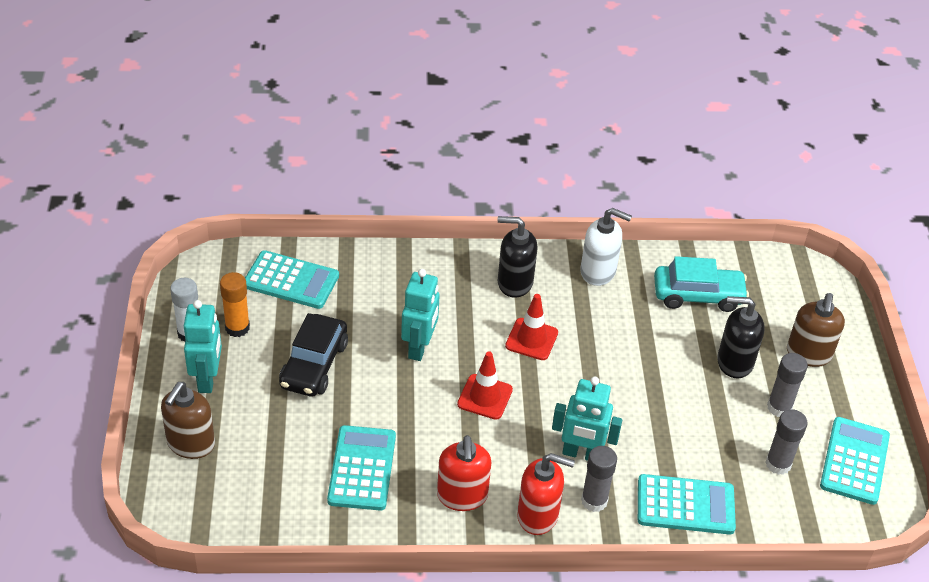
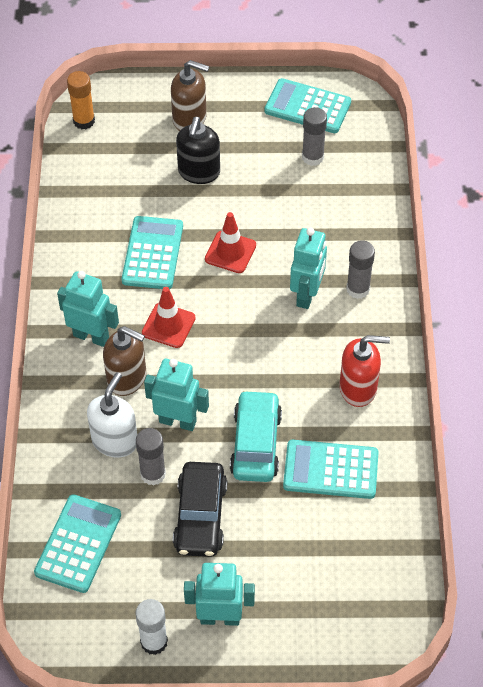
camera: 85 degrees left, 10 degrees up
brown soap dispenser [161,382,215,459] -> brown soap dispenser moved to [103,326,146,396]
orange glue stick [220,272,250,337] -> orange glue stick moved to [67,71,95,129]
black car [279,313,348,397] -> black car turned 75 degrees clockwise [173,462,227,557]
red traffic cone [457,351,513,420] -> red traffic cone moved to [205,212,256,273]
black soap dispenser [498,216,538,298] -> turquoise robot [57,271,119,347]
red soap dispenser [517,453,575,535] -> none
white soap dispenser [580,208,632,286] -> white soap dispenser moved to [87,372,137,458]
turquoise calculator [638,474,736,535] -> turquoise calculator moved to [122,216,183,289]
turquoise car [654,256,749,312] -> turquoise car moved to [230,390,282,482]
grey glue stick [767,353,808,417] -> grey glue stick moved to [136,428,166,486]

